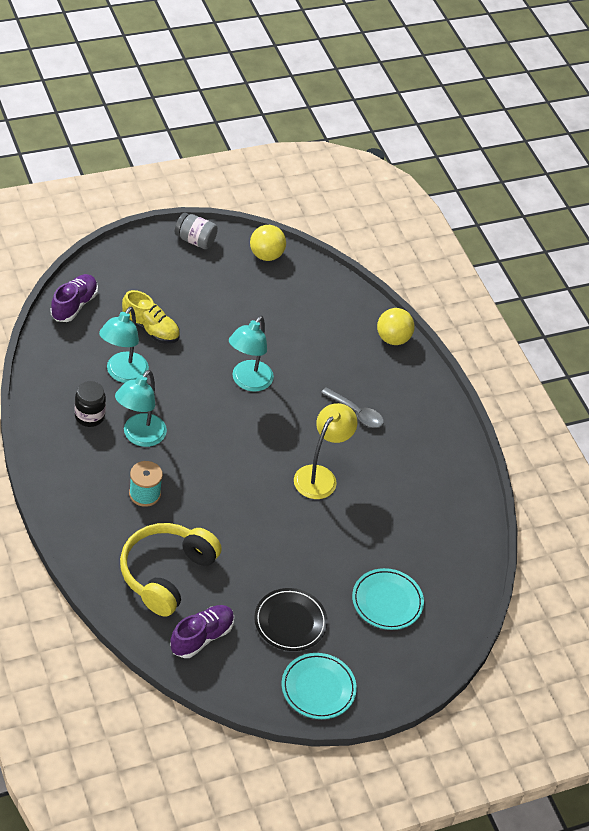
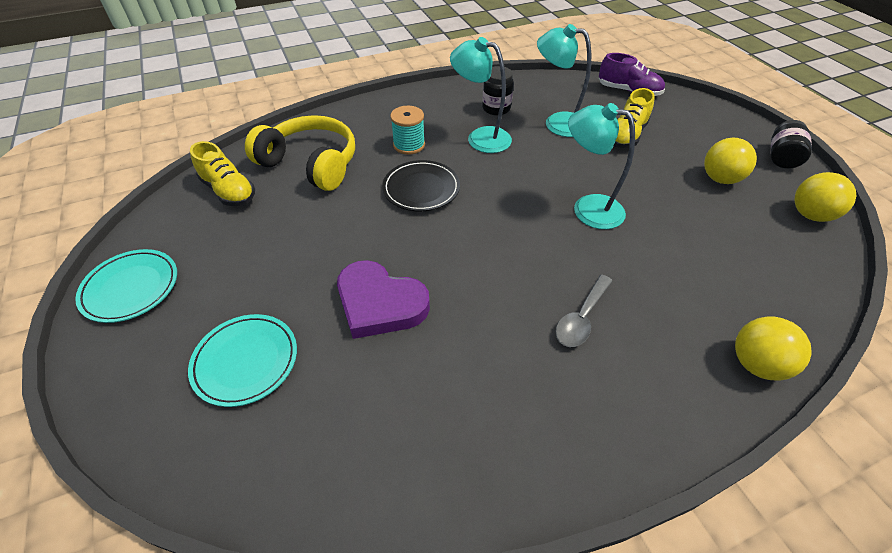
camera: 95 degrees right, 0 degrees up
purple shoe [170,605,234,658] -> yellow shoe [190,141,255,206]
grey jar [175,213,218,249] -> black jar [771,120,812,169]
black plate [254,588,328,651] -> black plate moved to [382,160,460,211]
yellow lamp [294,403,357,499] -> none
none -> purple heart [337,260,430,339]
none -> yellow ball [704,138,757,184]

